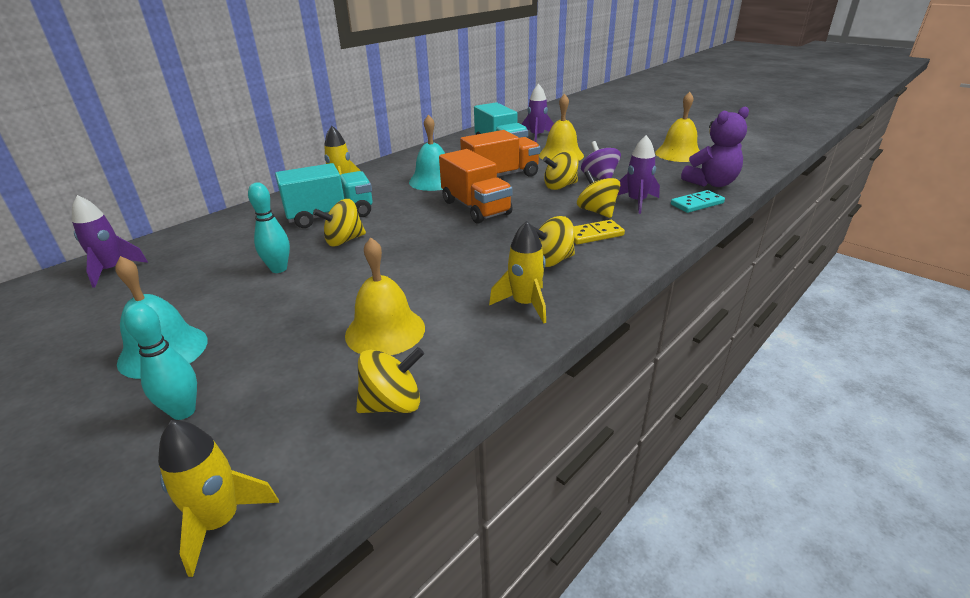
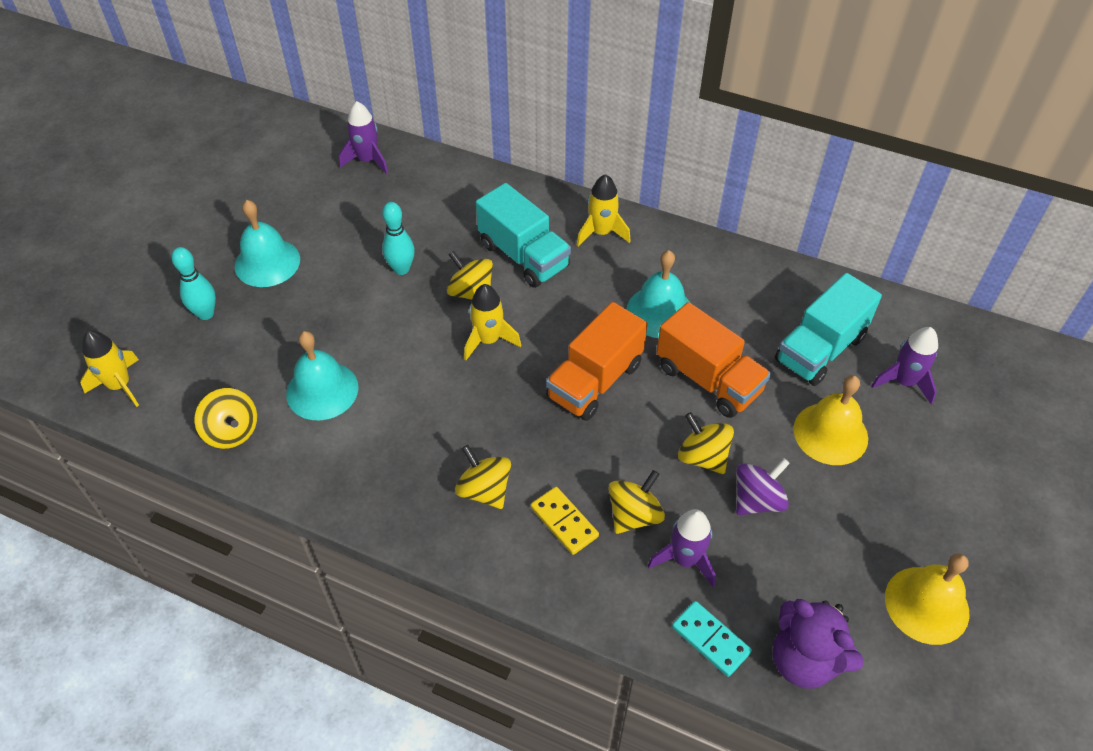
camera: 70 degrees right, 20 degrees up
yellow bell [345,237,425,356] -> turquoise bell [286,331,358,420]
yellow rocket [489,221,546,323] -> yellow rocket moved to [464,284,521,360]

